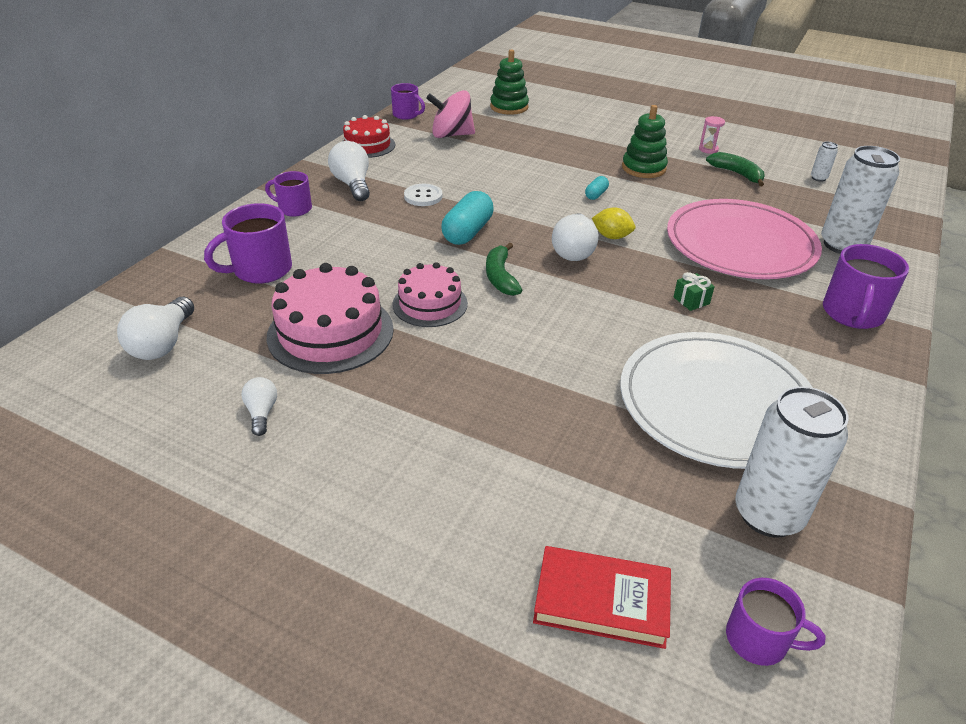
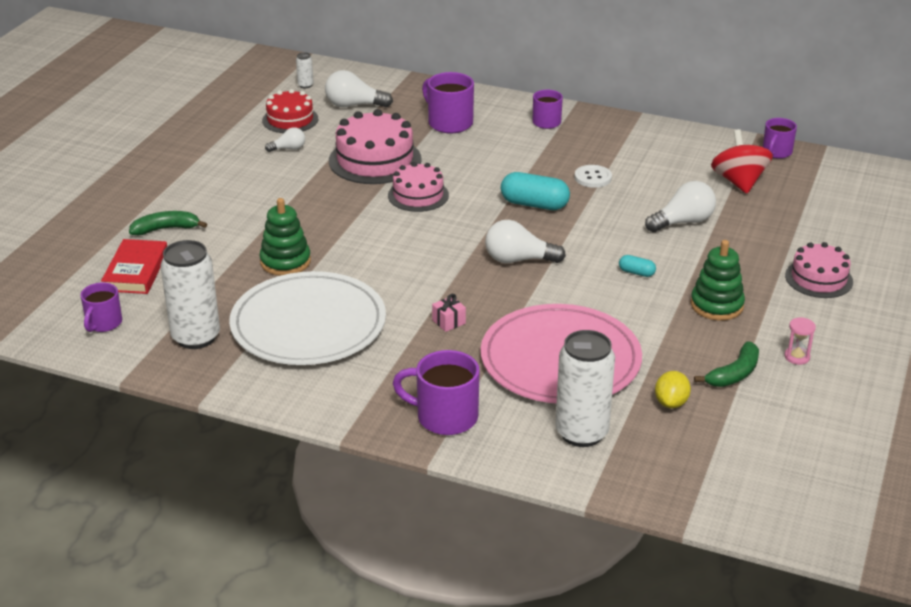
camera: 85 degrees right, 5 degrees down
white light bulb [328,141,370,201] -> white light bulb moved to [645,181,716,232]
red cake [343,115,395,158] -> red cake moved to [262,89,318,133]
pink spinning top [426,90,475,138] -> red spinning top [711,129,773,194]
green banana [486,243,522,296] -> green banana moved to [129,211,207,236]
green stacking toy [490,49,529,115] -> green stacking toy moved to [259,198,311,276]
yellow lemon [592,207,635,239] -> yellow lemon moved to [655,371,691,408]
green gift [674,272,715,311] -> pink gift [432,294,466,332]
white can [811,142,838,182] -> white can moved to [296,52,314,88]
none -> pink cake [785,242,853,298]

